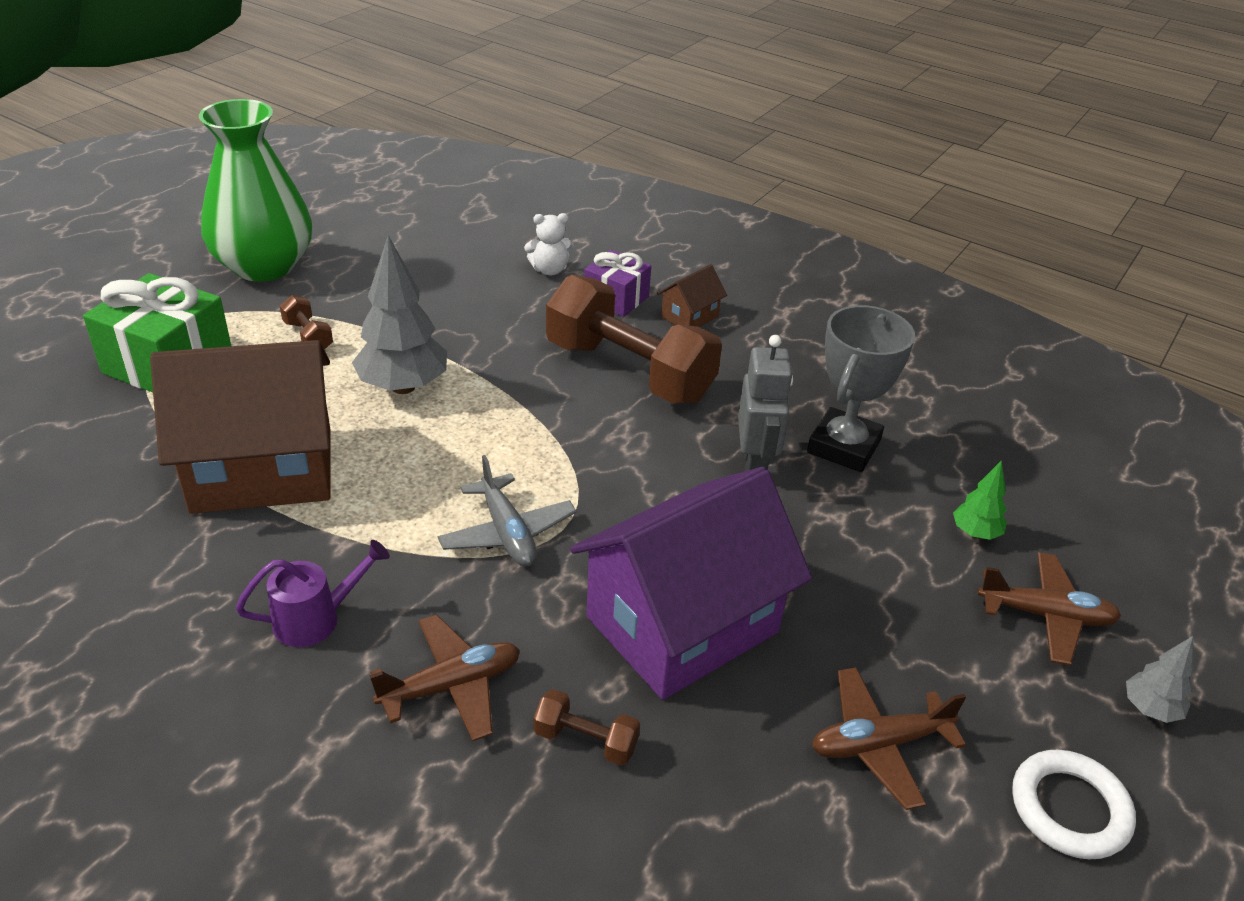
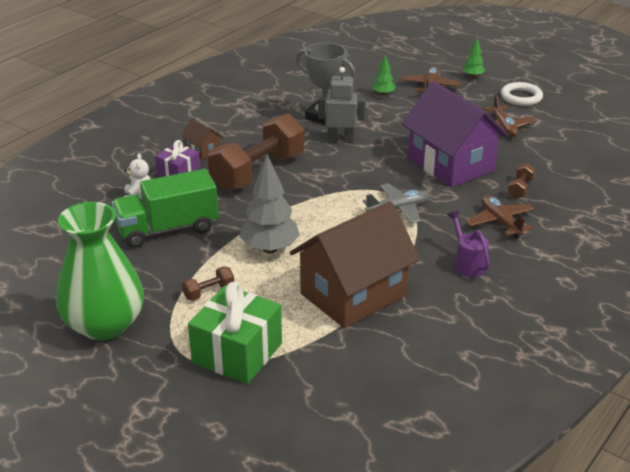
camera: 85 degrees left, 5 degrees down
brown house [150,340,331,514] -> brown house turned 60 degrees clockwise [290,201,420,328]
grey tree [1126,636,1194,723] -> green tree [463,38,485,78]
none -> green truck [112,169,219,248]

